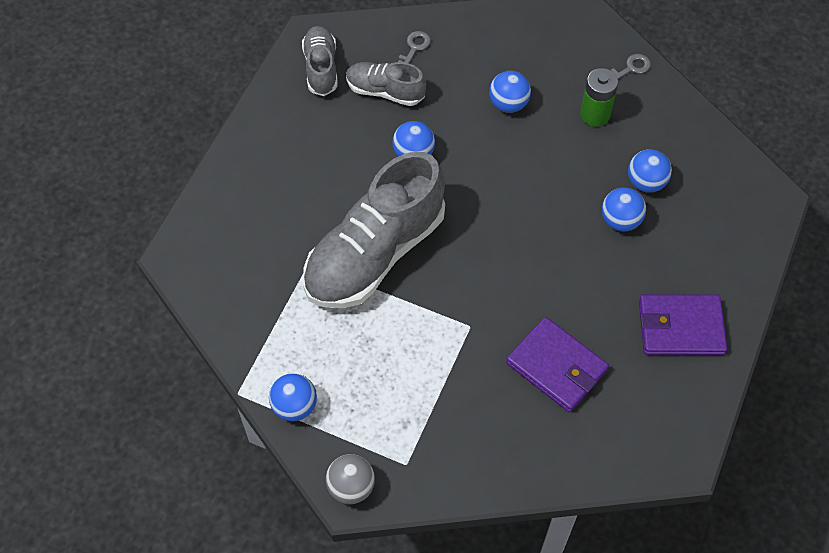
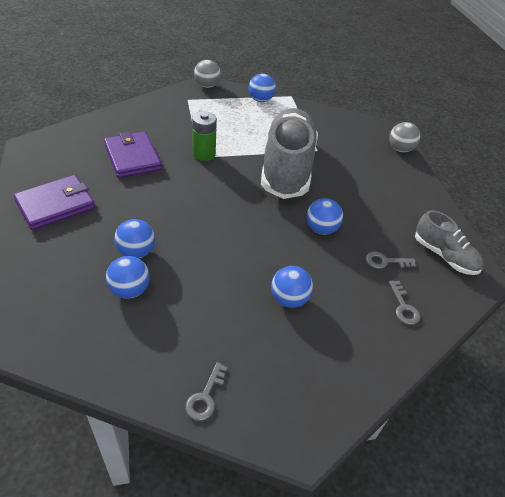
camera: 140 degrees right, 15 degrees down
grey shoe [346,62,426,106] -> grey key [366,251,416,269]
purple wallet [506,317,609,412] -> purple wallet turned 60 degrees clockwise [104,132,162,178]
green battery [580,68,618,127] -> green battery moved to [192,111,217,161]
none -> grey ball [389,122,420,153]

